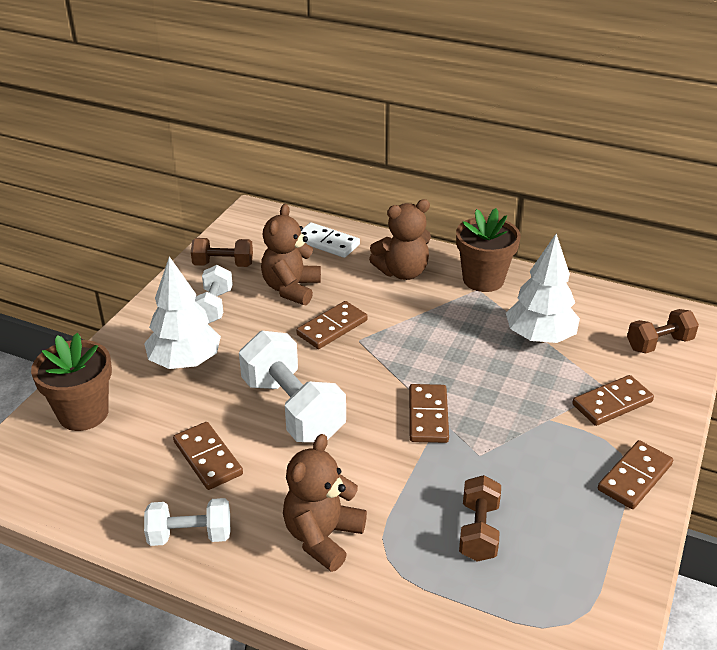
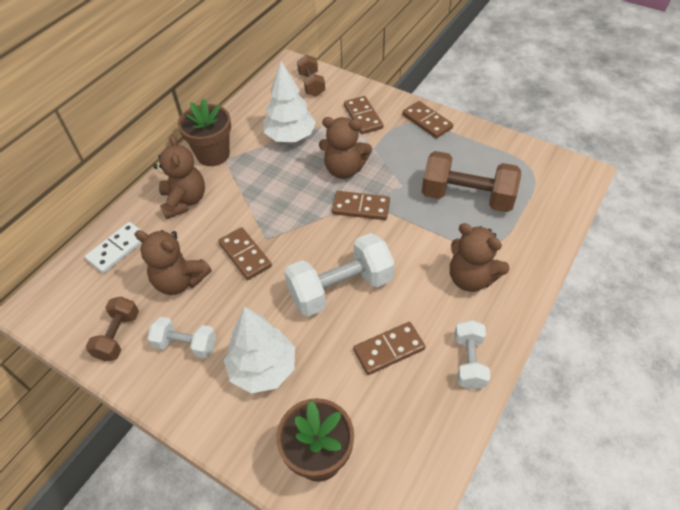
camera: 80 degrees left, 15 degrees up
brown dumbbell [459,475,501,562] -> brown dumbbell [422,151,521,212], size x1.75
none -> brown teddy bear [319,117,372,179]

